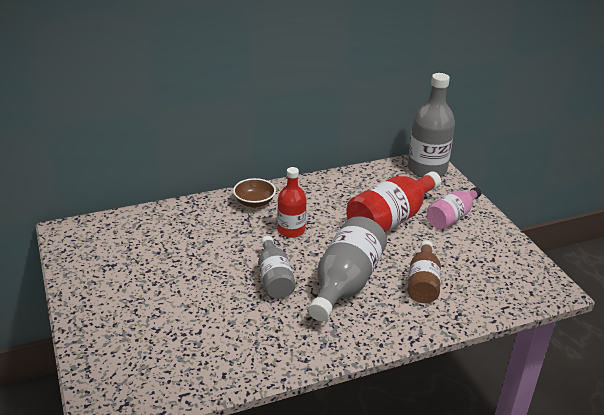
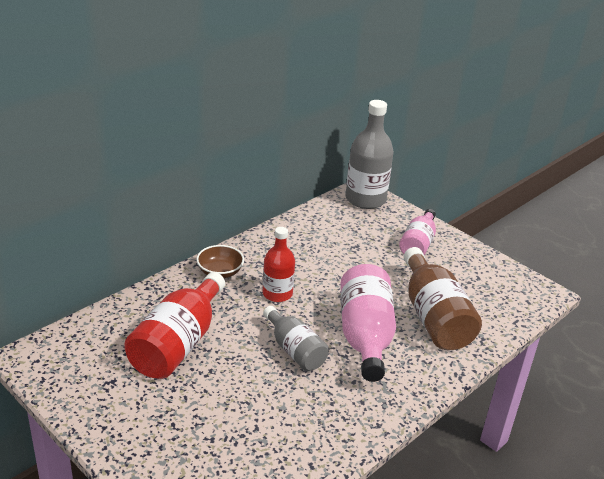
camera: 25 degrees left, 0 degrees up
grey bottle [308,216,387,321] -> pink bottle [340,264,396,382]
red bottle [346,171,441,233] -> red bottle moved to [124,272,225,379]
brown bottle [408,240,441,303] -> brown bottle [404,247,482,350], size x1.62

